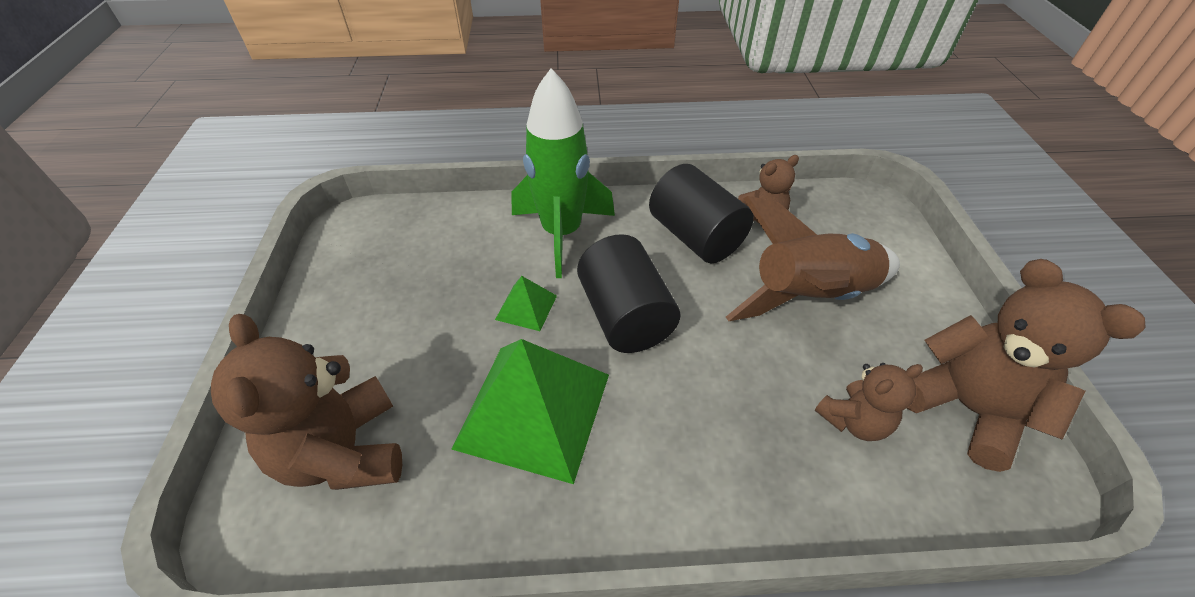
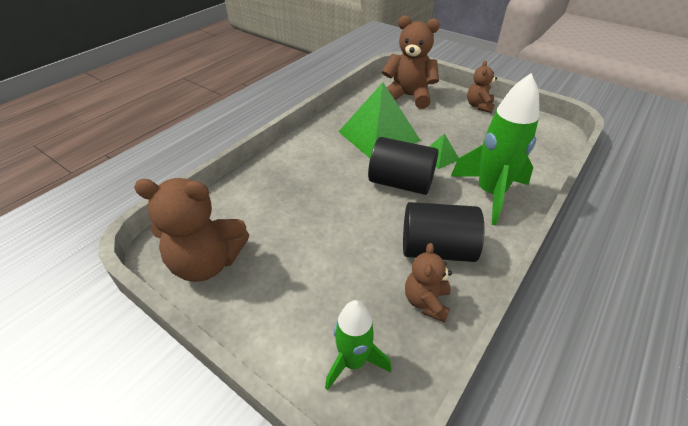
camera: 130 degrees right, 5 degrees down
brown rocket [726,196,900,321] -> none
brown teddy bear [815,363,923,441] -> brown teddy bear moved to [467,61,497,113]
none -> green rocket [325,300,391,391]

